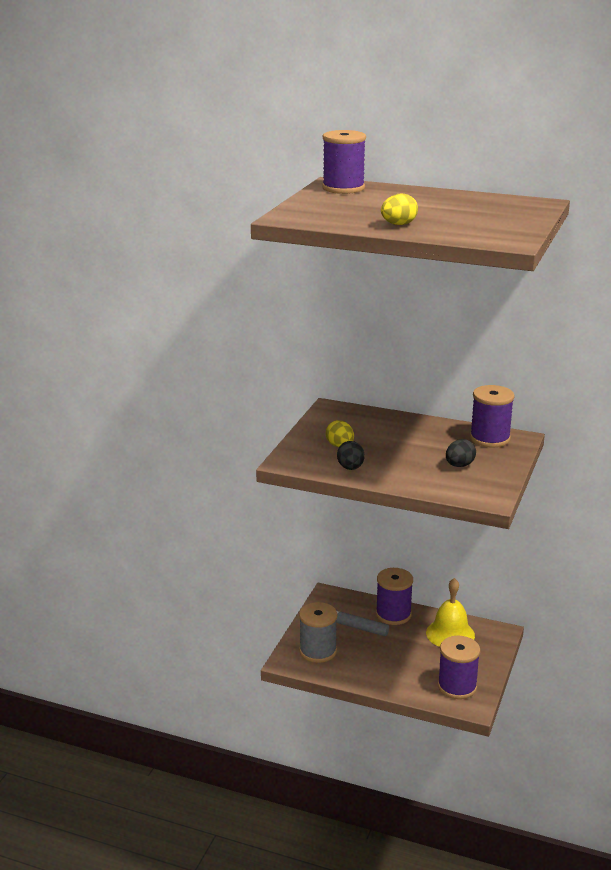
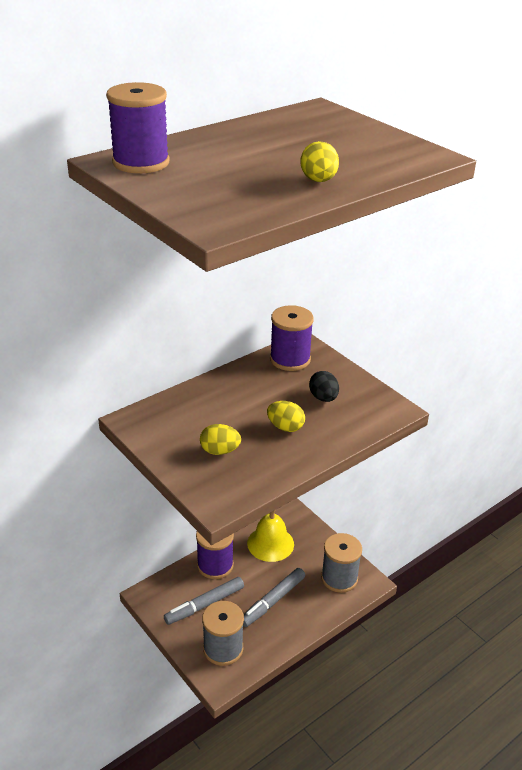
camera: 60 degrees left, 10 degrees up
black egg [337,441,365,470] -> none
purple spool [438,636,480,699] -> grey spool [321,533,362,593]
none -> grey marker [243,568,305,627]
none -> yellow egg [267,401,305,432]

